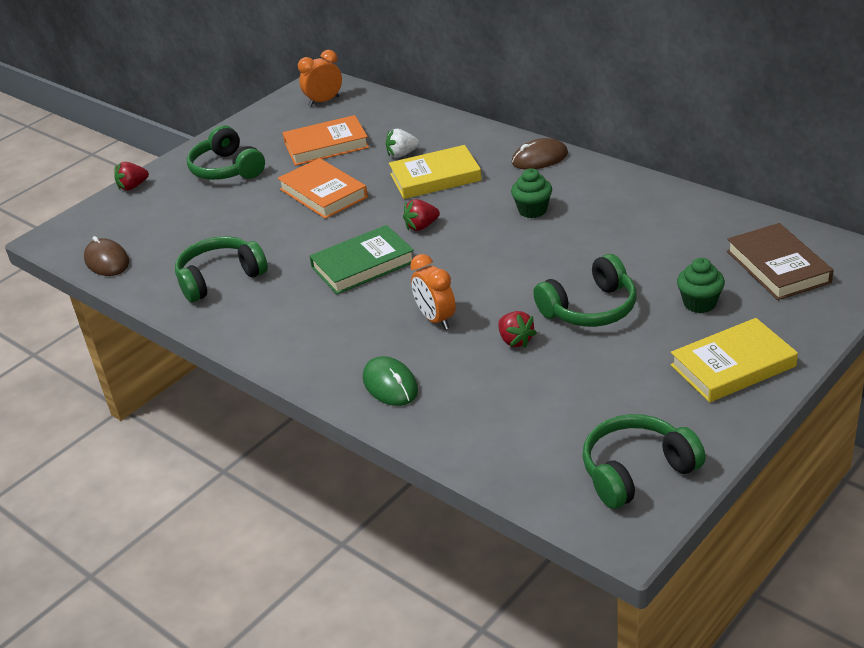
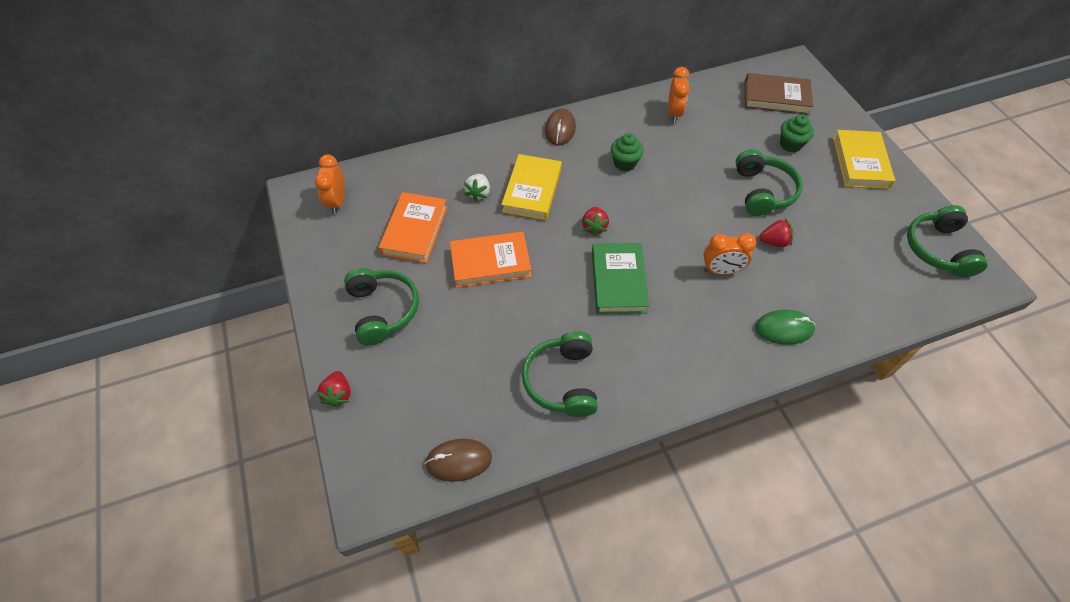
camera: 65 degrees left, 20 degrees up
green headphones [187,125,265,180] -> green headphones turned 105 degrees counterclockwise [344,268,419,345]
none -> orange clock [668,67,690,123]

